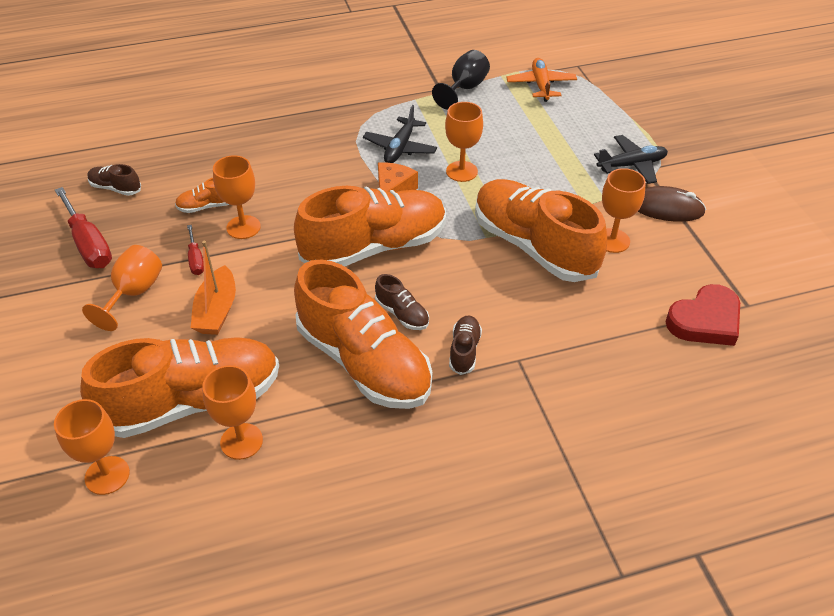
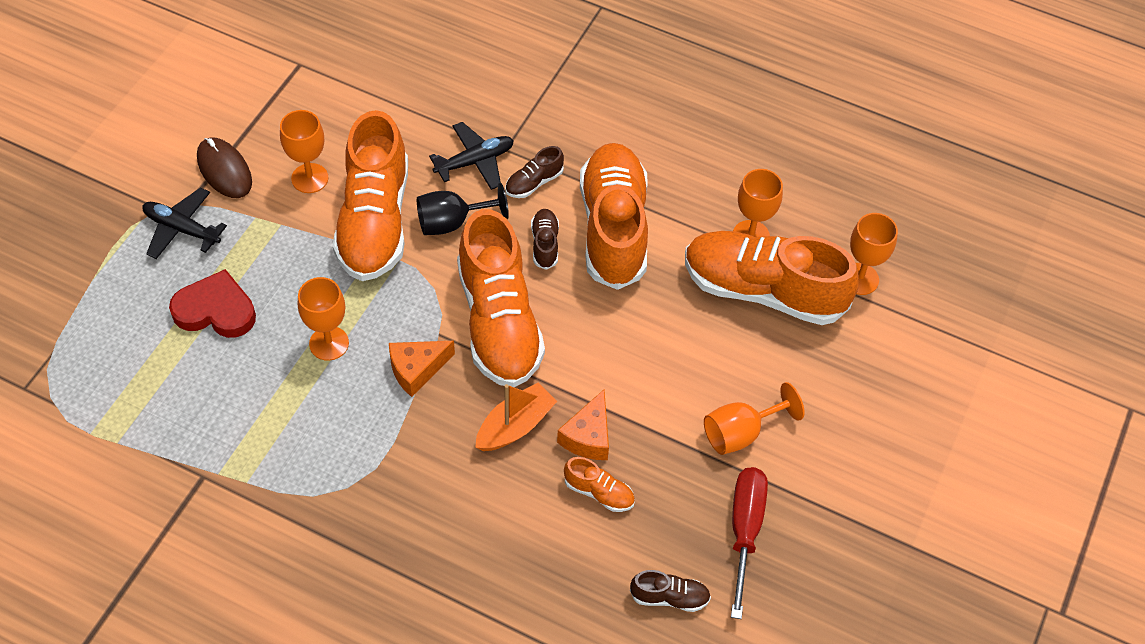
camera: 140 degrees left, 10 degrees up
brown shoe [87,164,141,196] -> brown shoe turned 60 degrees counterclockwise [630,570,711,612]
red screwdriver [187,225,204,275] -> none
orange boat [191,240,236,335] -> orange boat moved to [475,383,557,451]
orange goblet [213,155,261,239] -> orange cheese [557,390,609,460]
orange shoe [294,186,446,266] -> orange shoe turned 120 degrees counterclockwise [457,209,545,387]
black plane [363,105,437,163] -> black plane moved to [429,122,514,190]
black goblet [432,50,490,110] -> black goblet moved to [417,183,509,235]
orange plane [506,58,577,102] -> none
red heart [665,284,740,346] -> red heart moved to [169,269,256,338]

